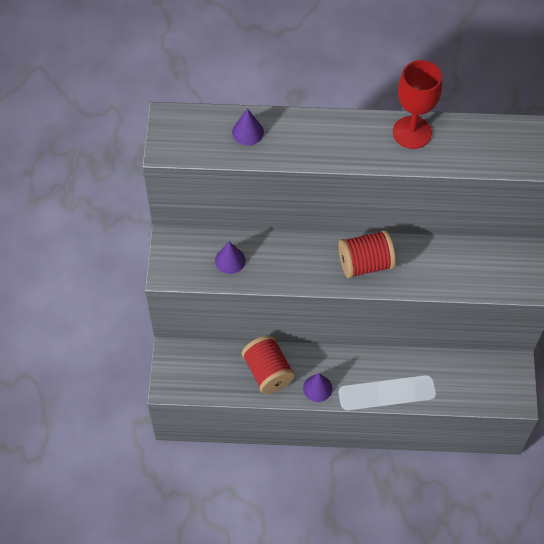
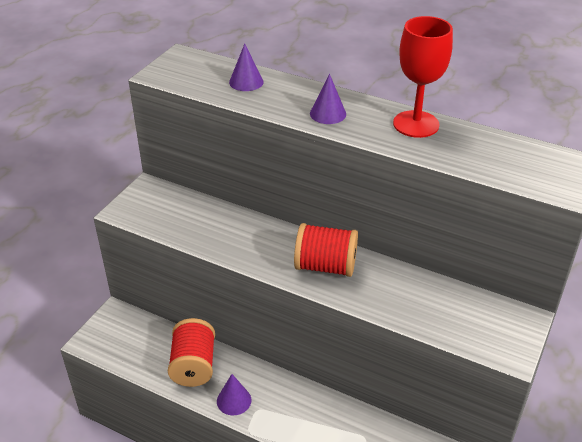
camera: 25 degrees right, 20 degrees down
purple cone [215,242,246,274] -> purple cone moved to [310,74,346,124]

